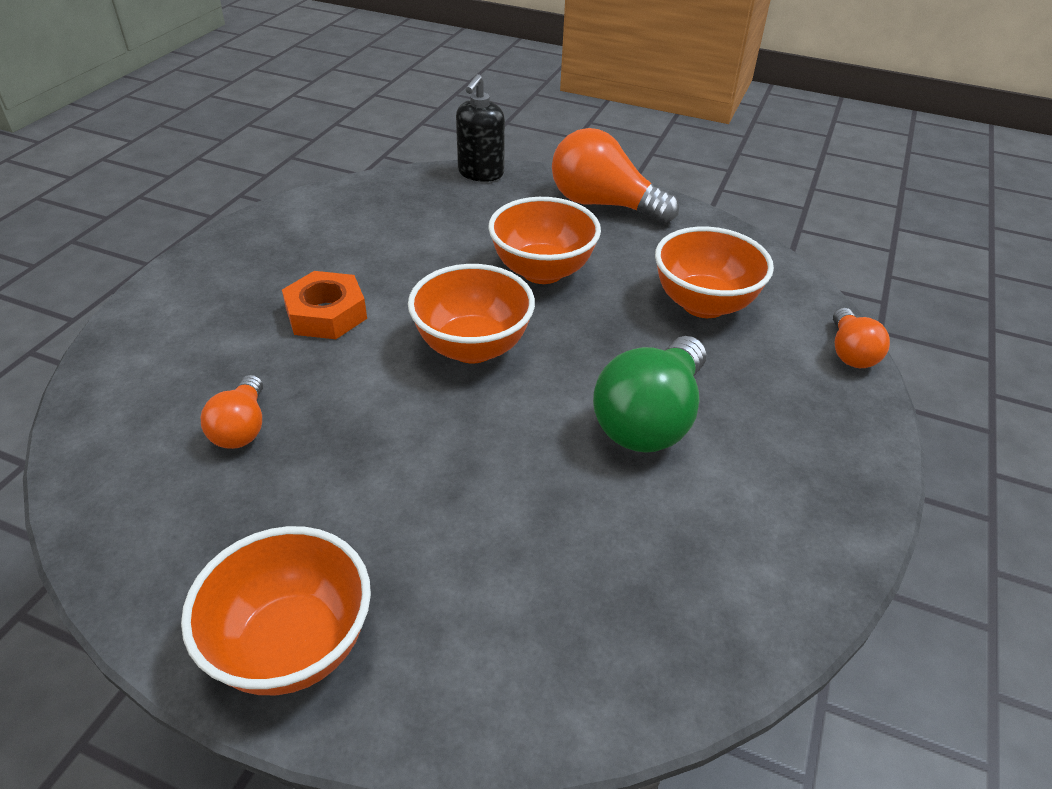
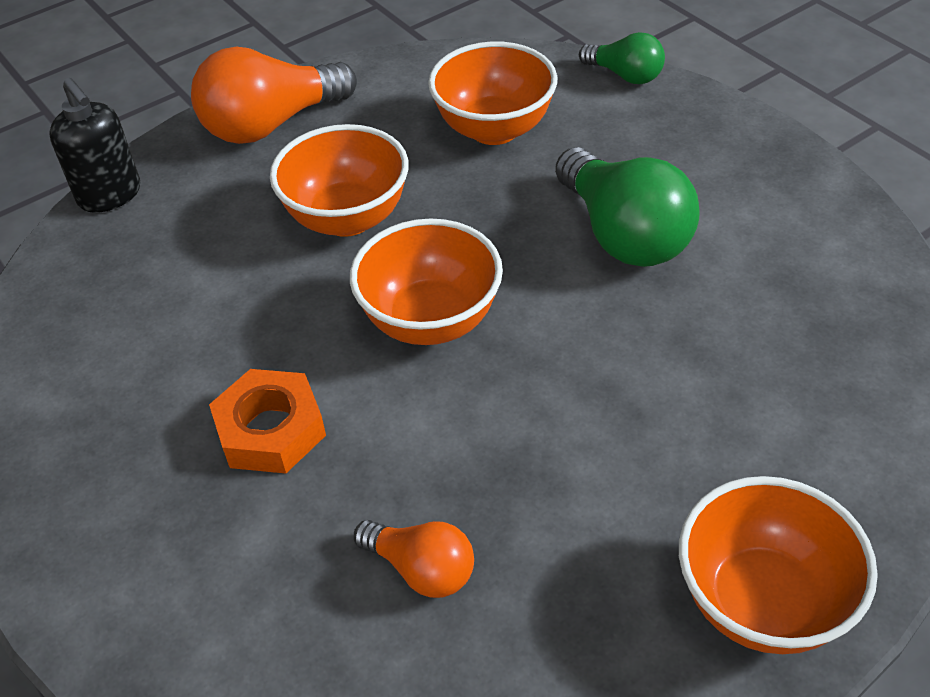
camera: 55 degrees left, 5 degrees up
orange light bulb [833,308,890,368] -> green light bulb [579,32,665,84]

